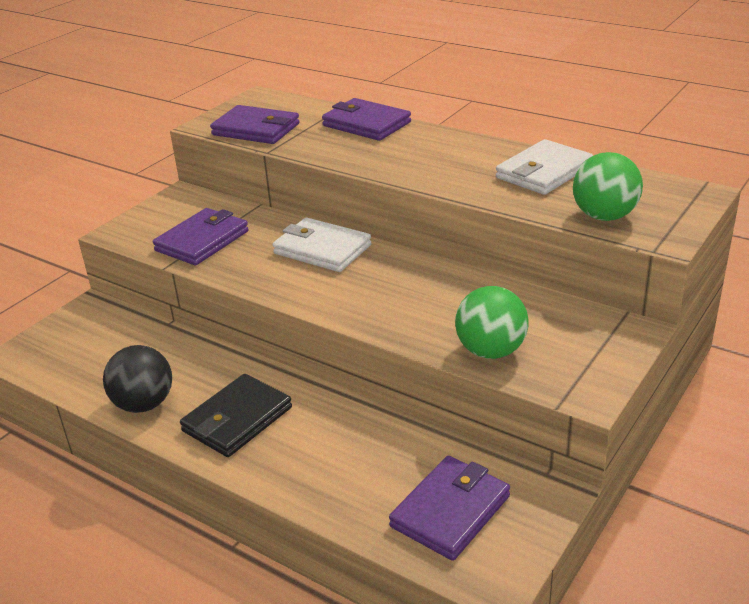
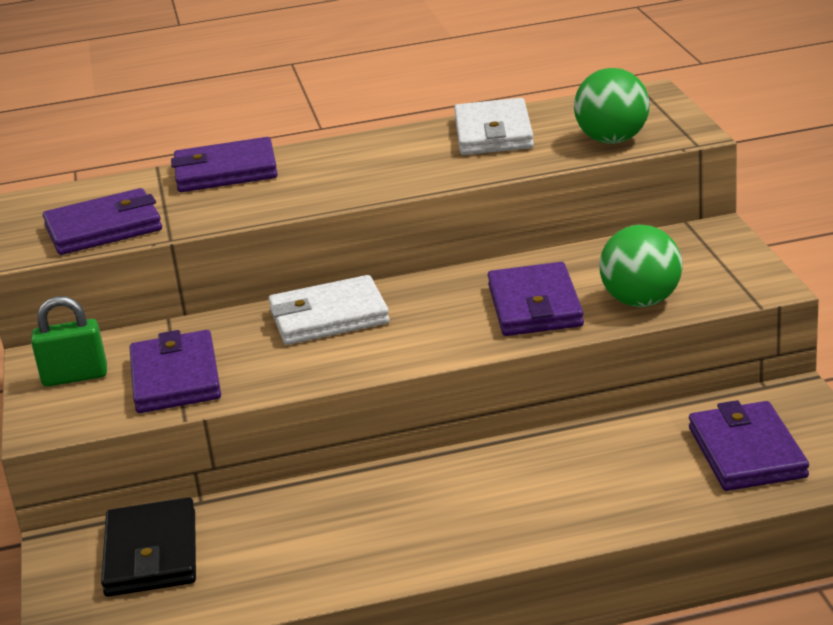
camera: 45 degrees left, 5 degrees down
black ball [103,345,172,413] -> none
black wallet [180,374,292,457] -> black wallet moved to [101,497,196,597]
none -> green padlock [31,296,107,387]
none -> purple wallet [488,262,584,336]

